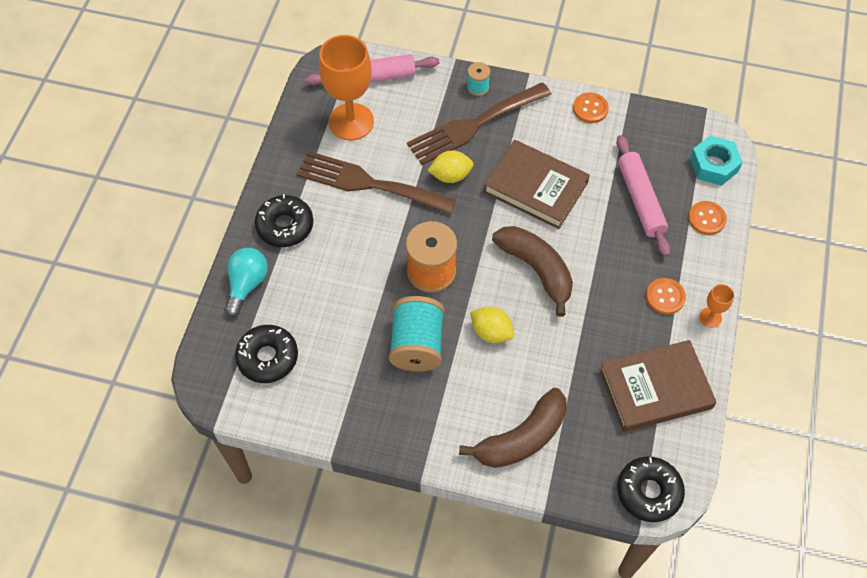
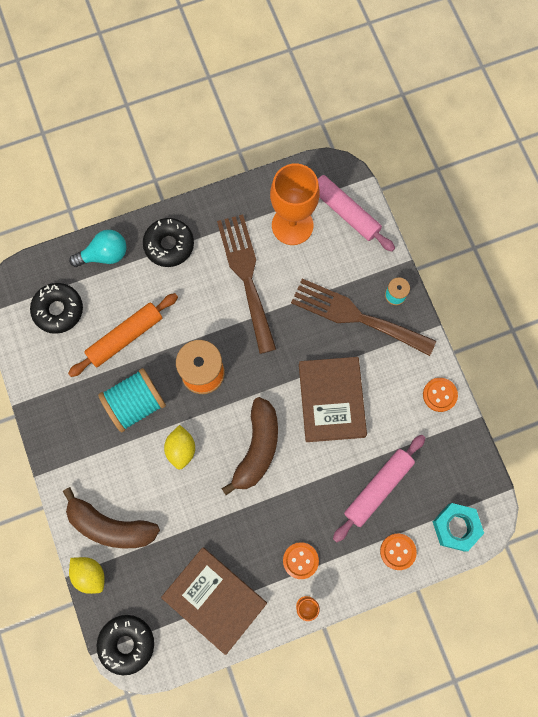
camera: 55 degrees right, 15 degrees up
yellow lemon [427,151,474,183] -> yellow lemon moved to [69,557,105,594]
none -> orange rolling pin [68,293,178,377]

